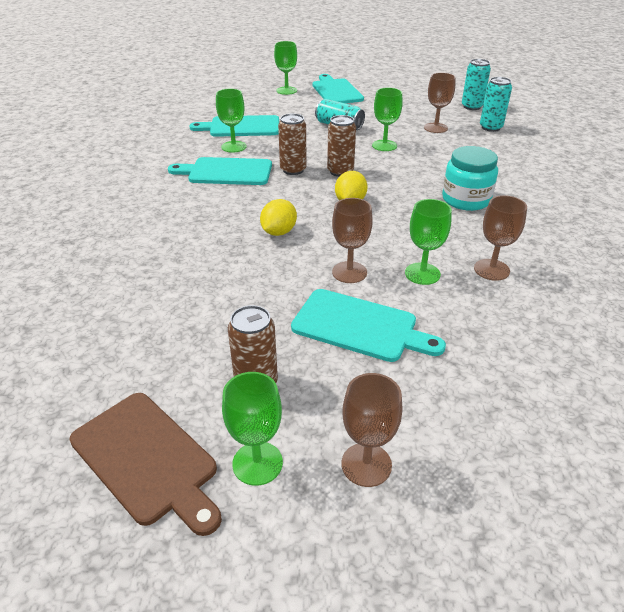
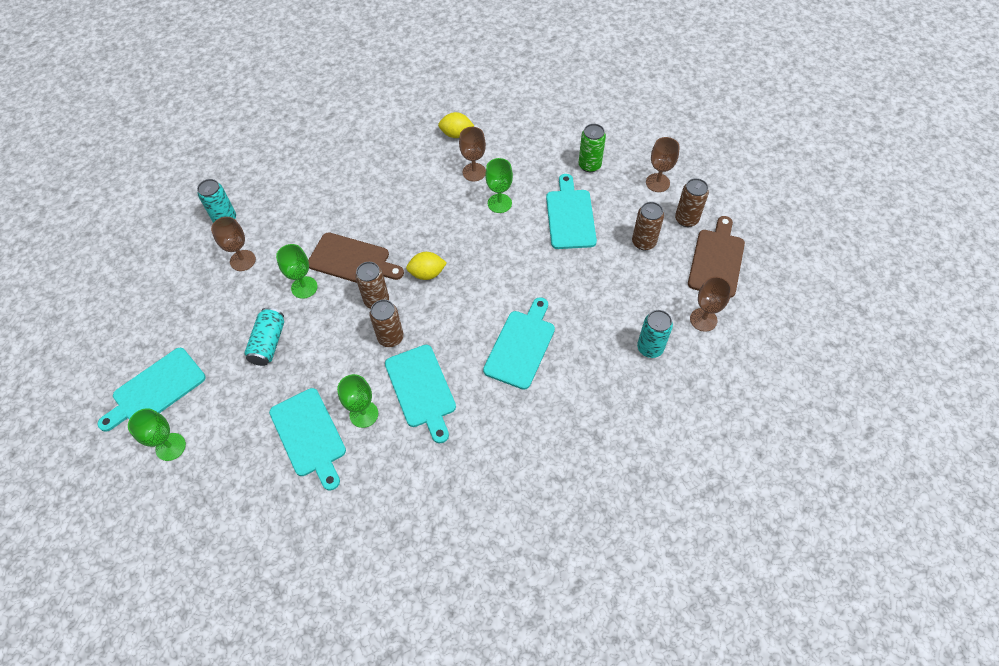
camera: 115 degrees left, 20 degrees up
green goblet [222,372,283,486] -> brown can [675,178,709,227]
yellow lemon [260,199,297,236] -> yellow lemon moved to [438,112,474,138]
brown goblet [332,198,373,283] -> brown goblet moved to [690,277,732,332]
turquoise jar [442,146,498,211] -> none
turquoise can [462,59,491,110] -> turquoise can moved to [637,310,673,358]
none -> brown cutting board [308,232,404,283]
none -> turquoise cutting board [483,297,555,390]
none -> green can [578,124,606,172]

